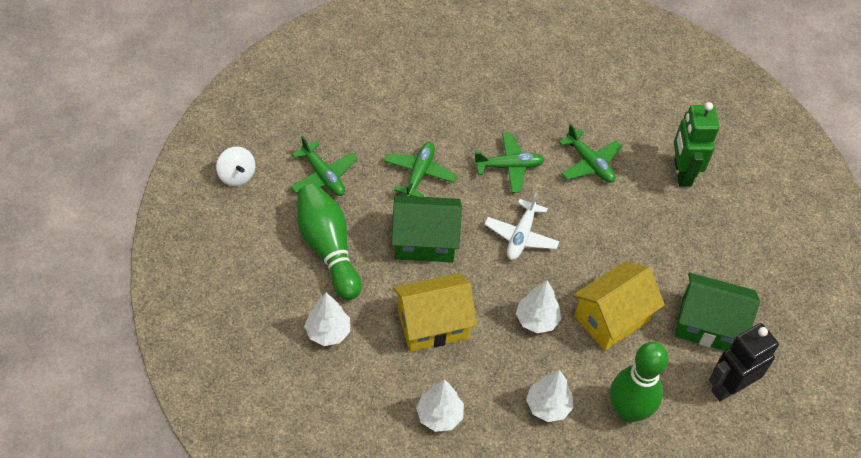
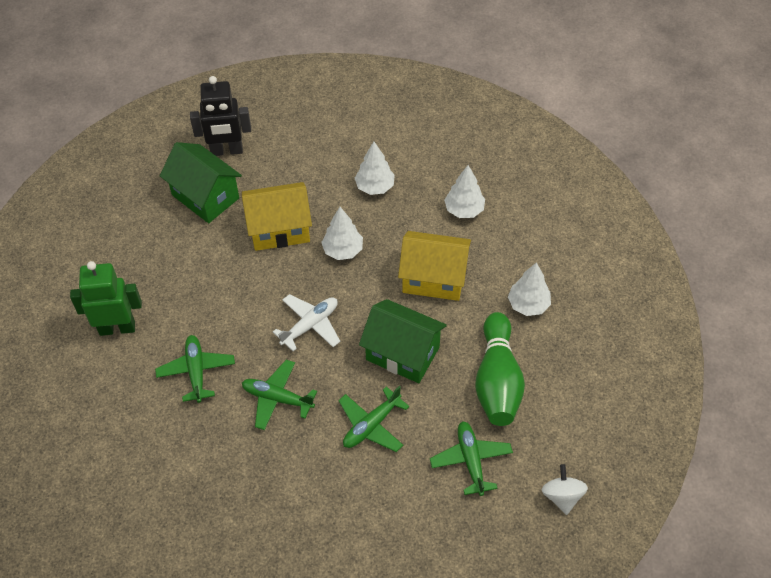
camera: 150 degrees left, 0 degrees up
green bowling pin [610,342,668,423] -> none
green robot [674,102,719,187] -> green robot turned 120 degrees counterclockwise [70,261,142,336]

